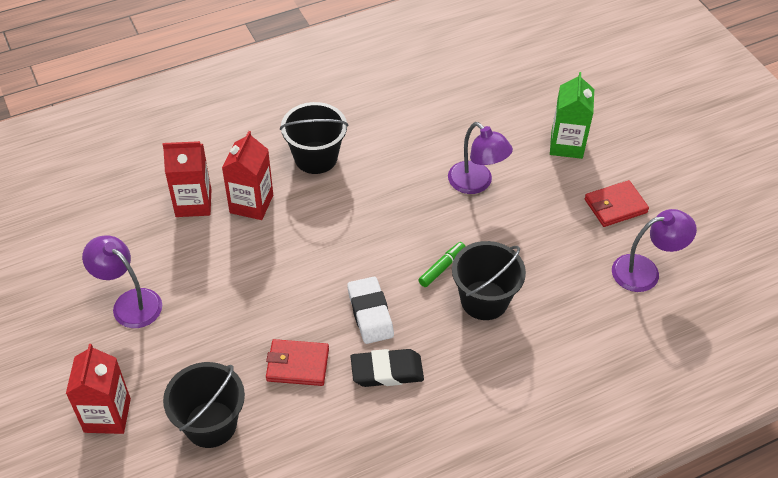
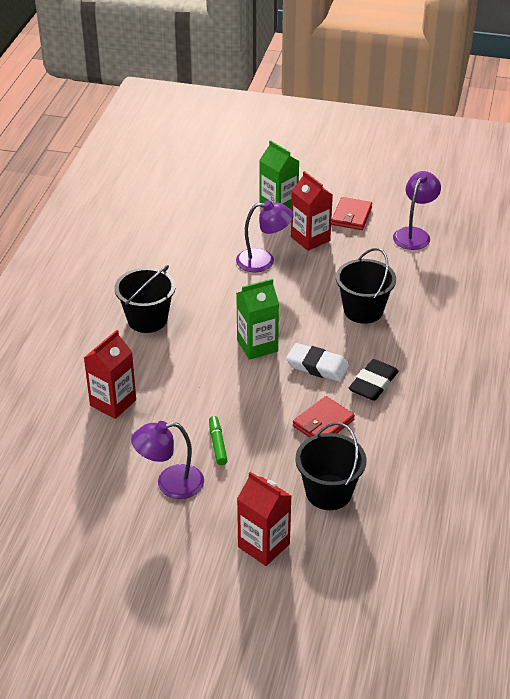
camera: 50 degrees left, 10 degrees down
red carton [222,131,273,220] -> red carton moved to [291,171,333,251]
green marker [419,242,466,287] -> green marker moved to [209,416,228,465]
none -> green carton [236,279,279,360]

